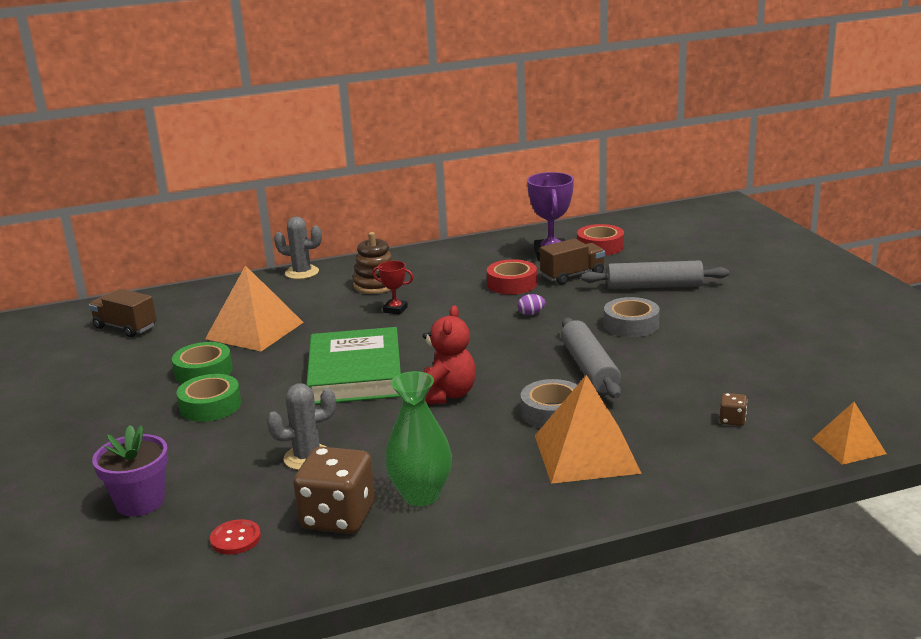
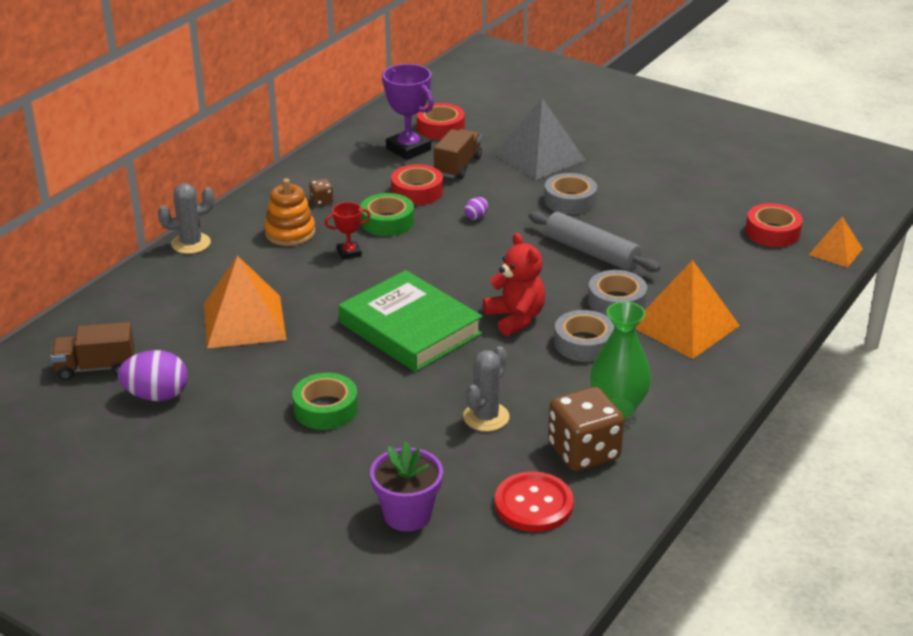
camera: 40 degrees left, 10 degrees up
green tape [172,342,233,384] -> green tape moved to [360,193,414,236]
red button [210,519,261,555] -> red button [495,472,574,532], size x1.69
brown stacking toy [353,232,393,294] -> orange stacking toy [264,178,315,246]
grey rolling pin [581,261,729,289] -> grey pyramid [494,98,585,180]
brown dice [719,393,747,426] -> brown dice moved to [309,179,333,206]
none -> purple egg [118,350,188,401]
none -> grey tape [554,310,614,362]
none -> red tape [746,203,803,247]

